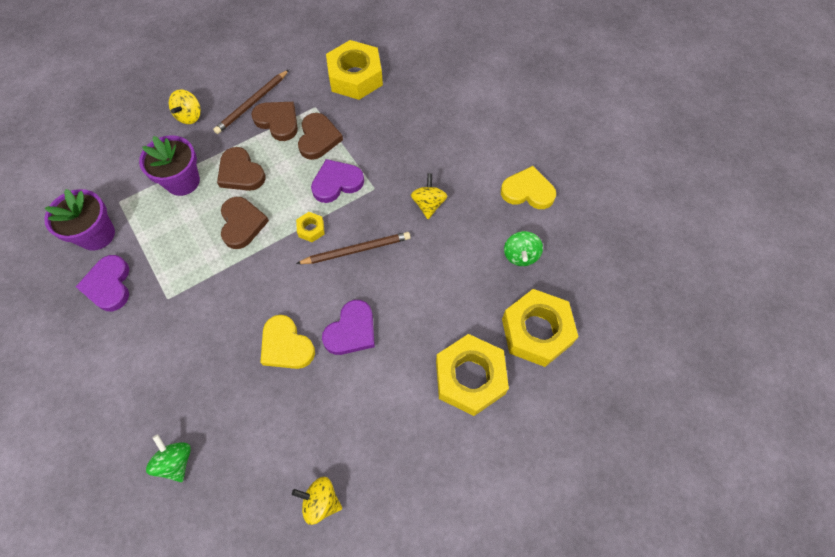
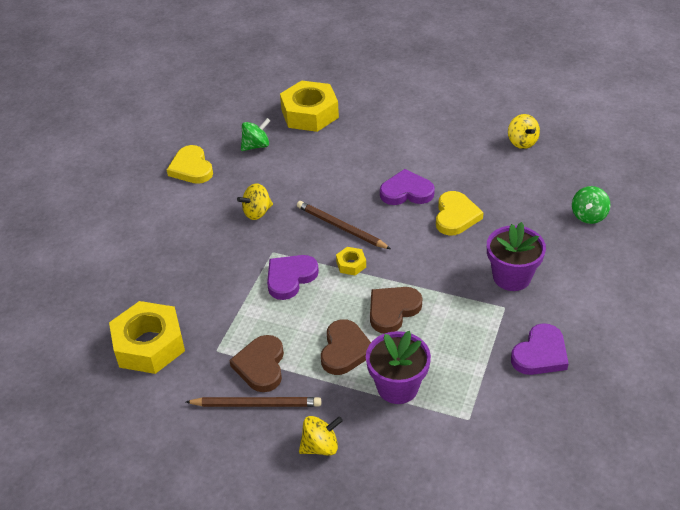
camera: 125 degrees left, 20 degrees down
purple flower pot [44,189,115,251] -> purple flower pot moved to [487,222,546,291]
brown heart [298,113,343,160] -> none
purple heart [311,159,364,203] -> purple heart turned 105 degrees clockwise [267,255,319,300]
yellow nut [436,334,509,416] -> none

